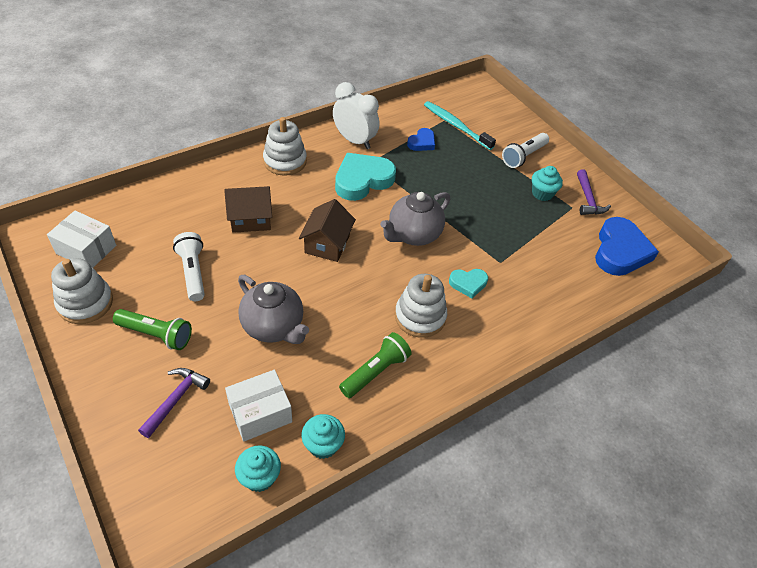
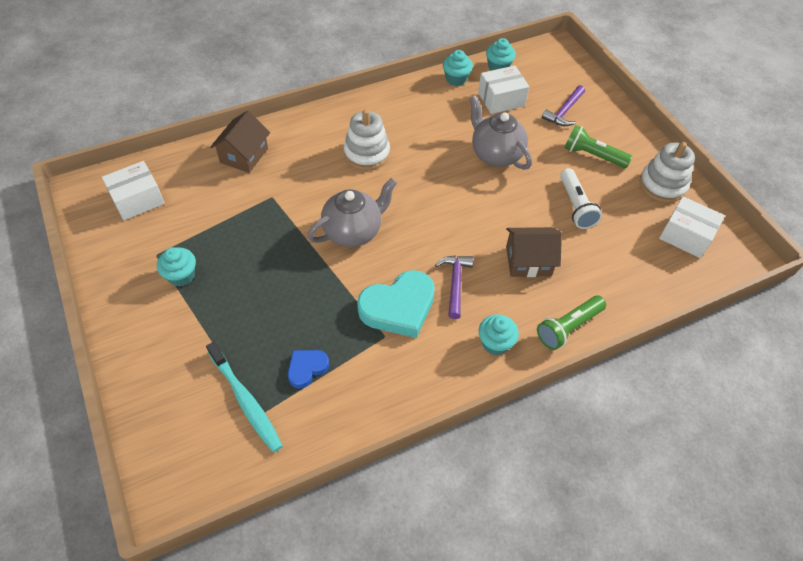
camera: 170 degrees left, 5 degrees up
white stacking toy [263,117,307,176] -> turquoise cupcake [479,314,519,355]
brown house [299,199,356,262] -> brown house moved to [210,111,270,173]
white clock [333,82,379,149] -> none
green flashlight [339,332,412,398] -> green flashlight moved to [537,295,606,350]
turquoise heart [449,269,488,298] -> none
white flashlight [502,133,549,168] -> none
purple hammer [577,169,611,215] -> purple hammer moved to [435,256,474,319]
blue heart [595,217,659,276] -> white box [102,161,165,220]

